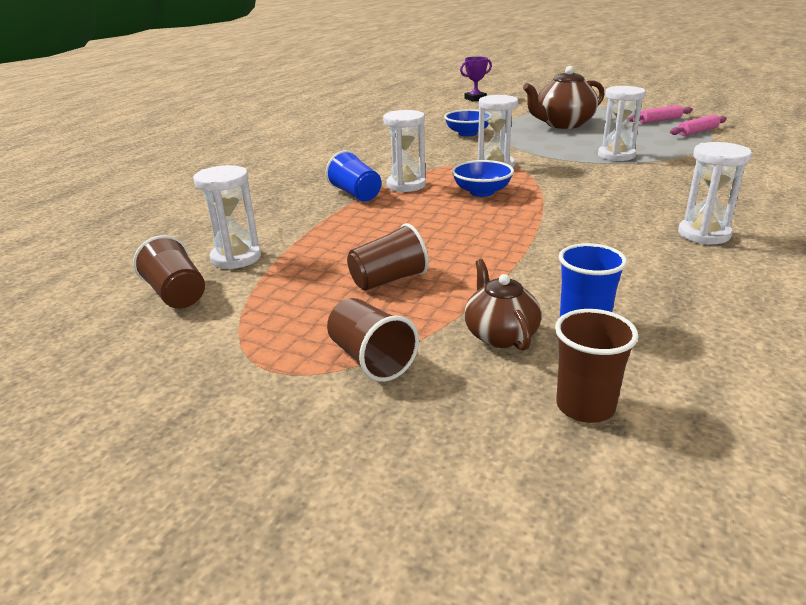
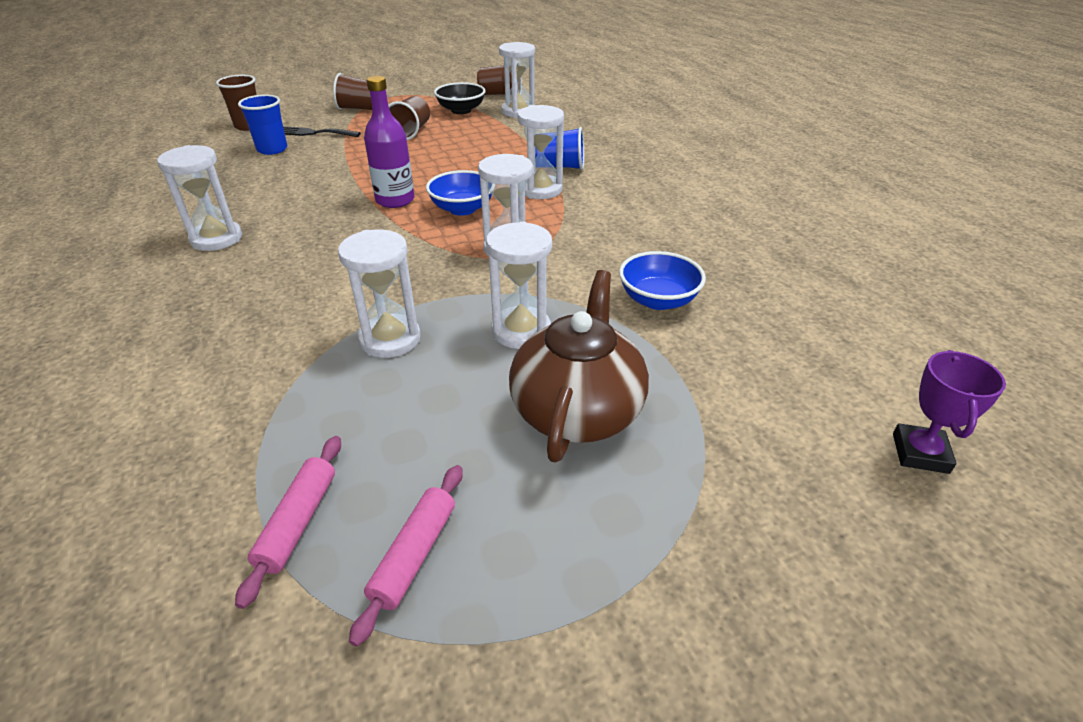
camera: 130 degrees right, 10 degrees up
brown teapot [464,259,542,351] -> black fork [283,126,361,137]
none -> purple bottle [364,76,414,208]
none -> black bowl [434,82,486,114]
none -> white hourglass [486,222,552,349]

